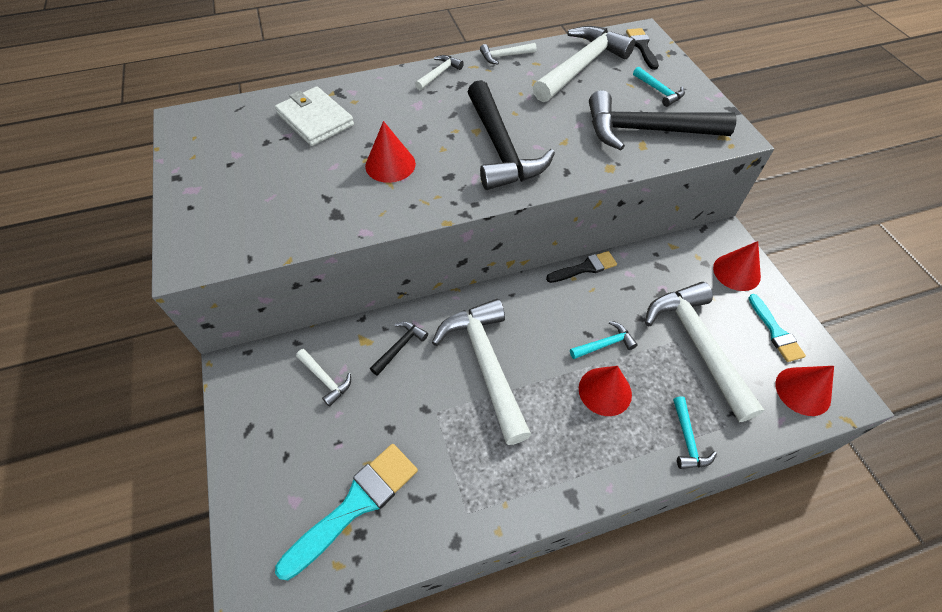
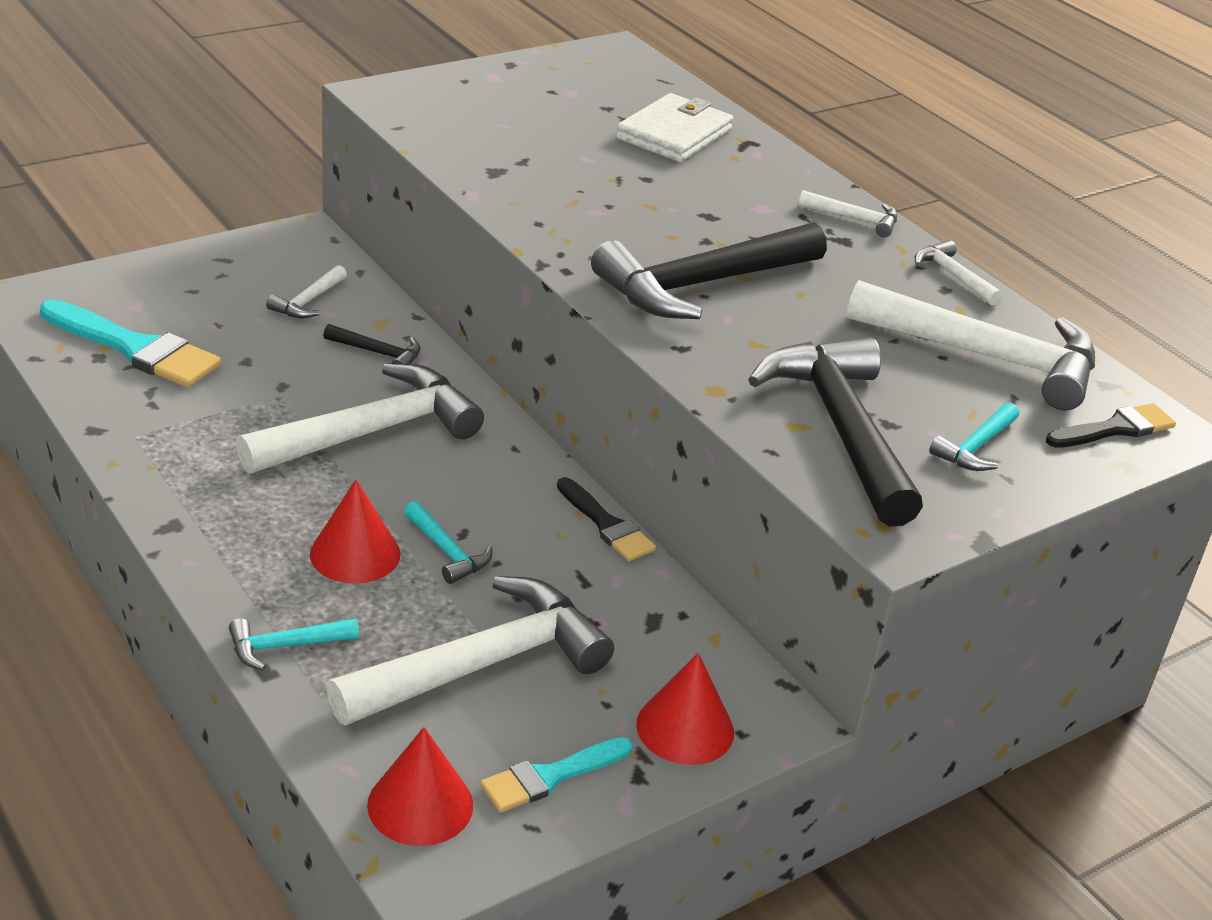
camera: 70 degrees right, 20 degrees down
red cone [365,121,416,183] -> none

